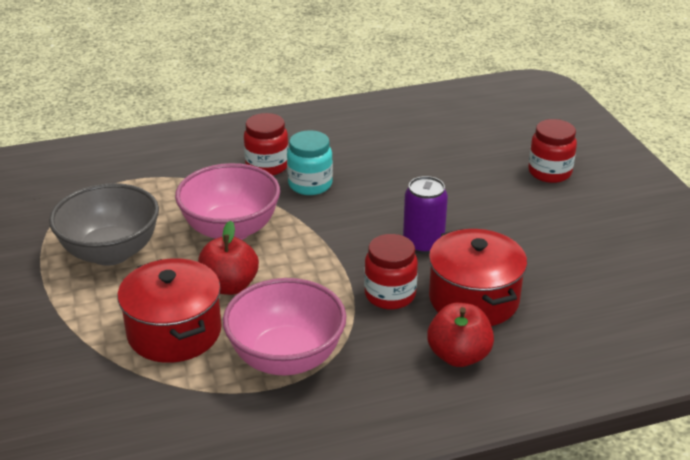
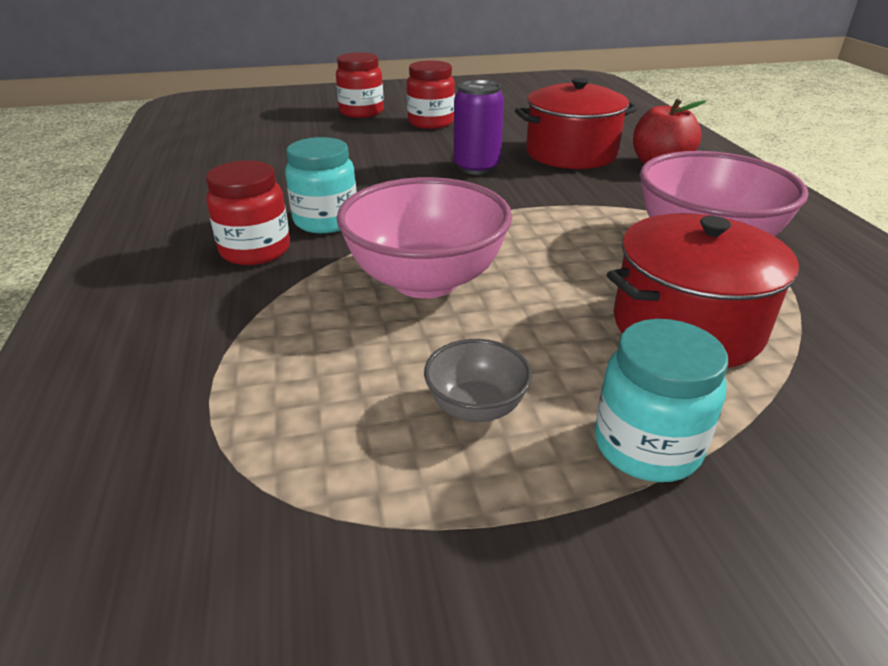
camera: 85 degrees left, 0 degrees up
grey bowl [49,183,159,266] -> grey bowl [424,339,532,422], size x0.48
red apple [198,221,259,295] -> none
red jar [364,234,418,309] -> red jar moved to [407,60,455,129]
none -> turquoise jar [595,319,728,482]

